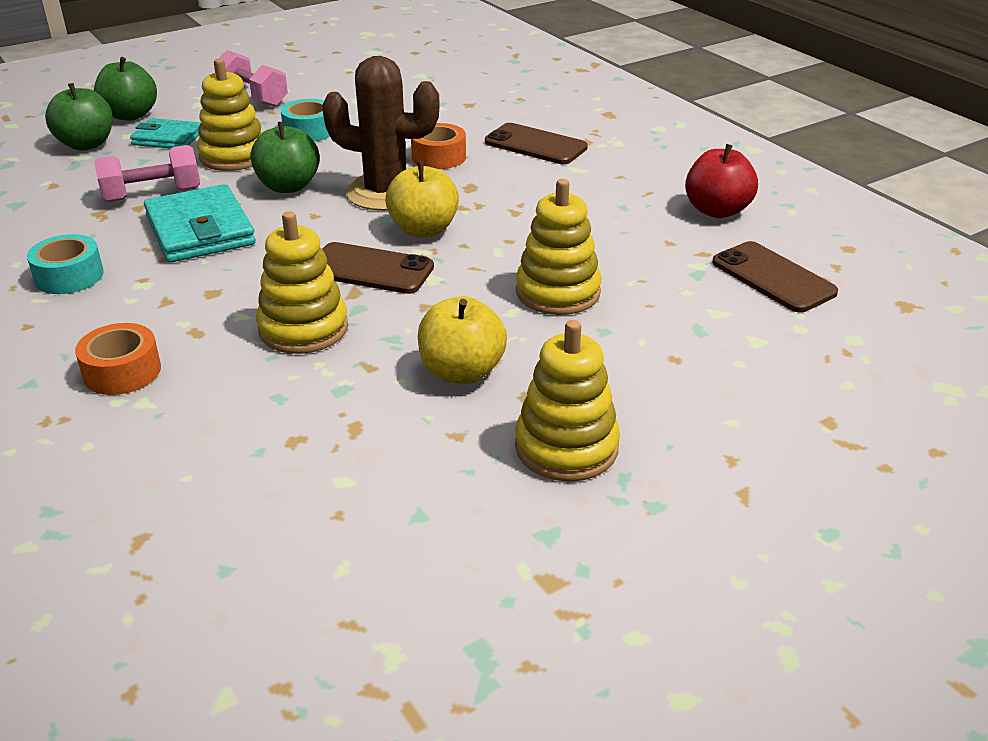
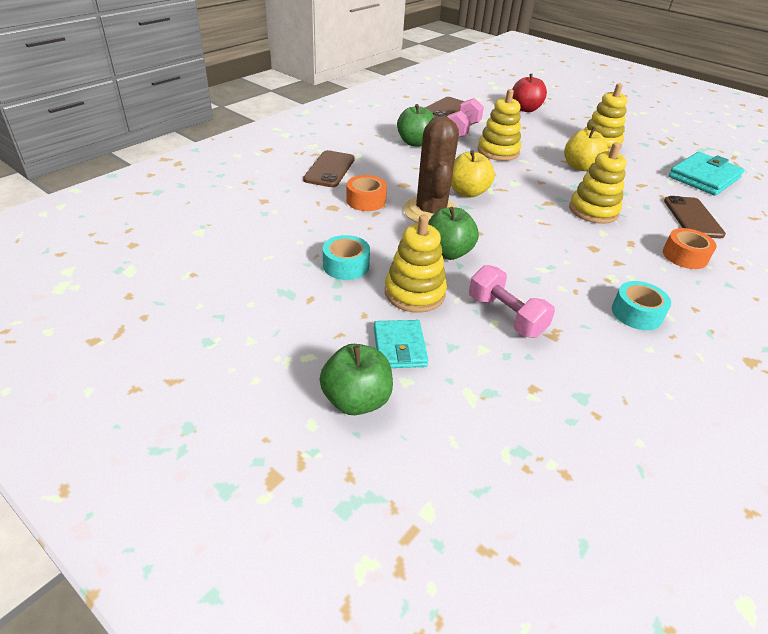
camera: 110 degrees left, 5 degrees up
green apple [45,83,113,151] -> green apple moved to [397,104,434,147]
turquoise wallet [144,184,256,263] -> turquoise wallet moved to [668,152,745,196]
pink dumbbell [214,50,288,107] -> pink dumbbell moved to [447,98,484,138]
brown phone [323,242,434,294] -> brown phone moved to [664,196,726,238]
red apple [685,144,758,218] -> red apple moved to [512,74,547,112]

